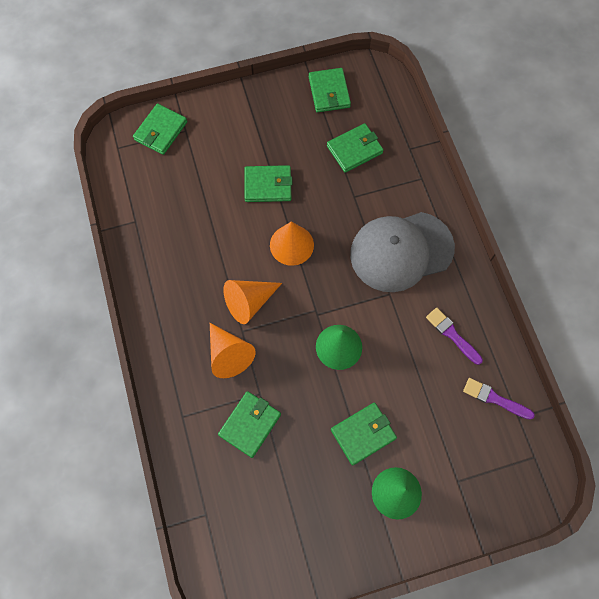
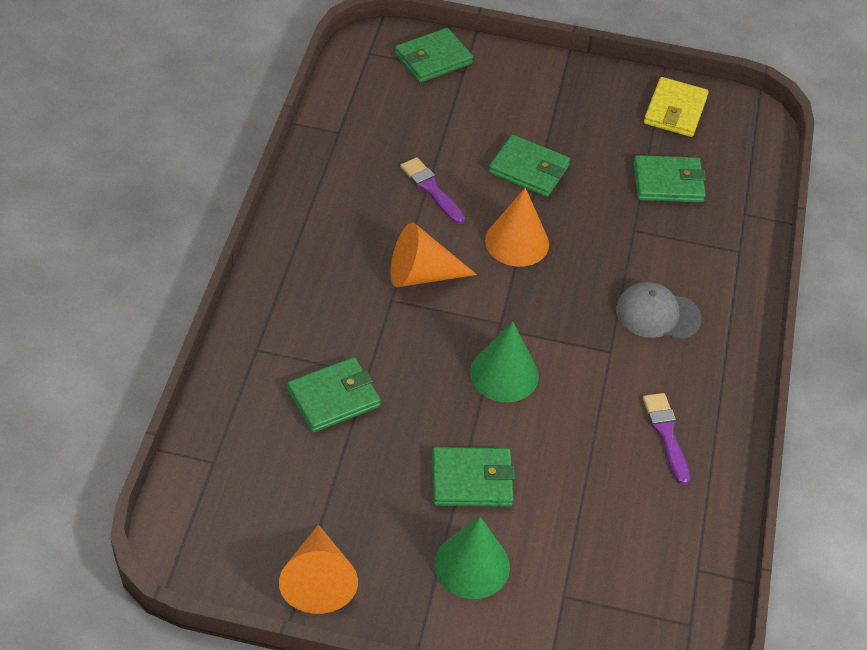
camera: 25 degrees right, 20 degrees down
orange cone [210,323,256,378] -> orange cone moved to [279,525,358,614]
green wallet [309,68,351,112] -> yellow wallet [644,77,709,137]
grey cap [350,212,455,292] -> grey cap [616,282,702,340], size x0.54
purple brush [463,378,535,420] -> purple brush moved to [400,157,465,224]

